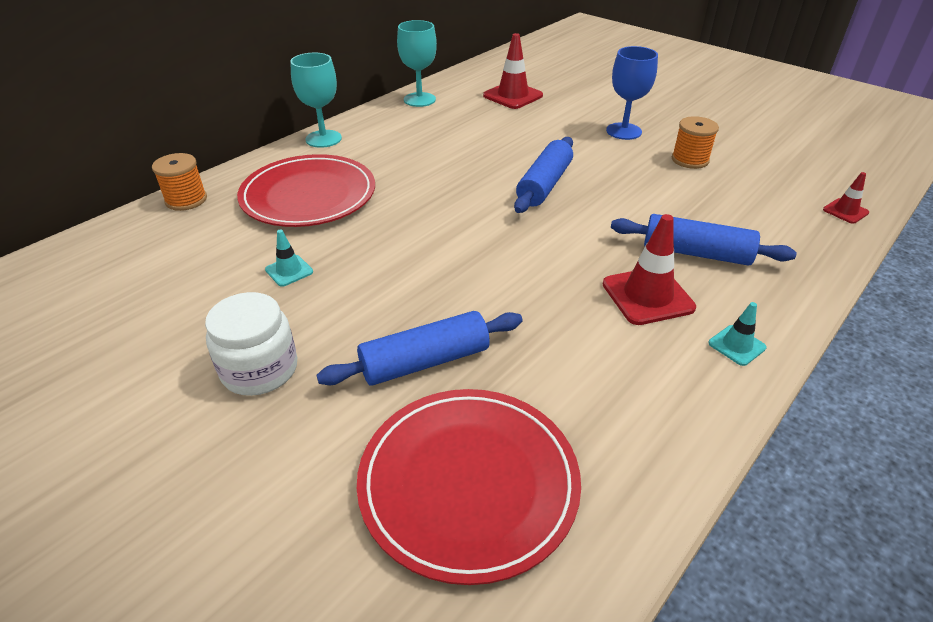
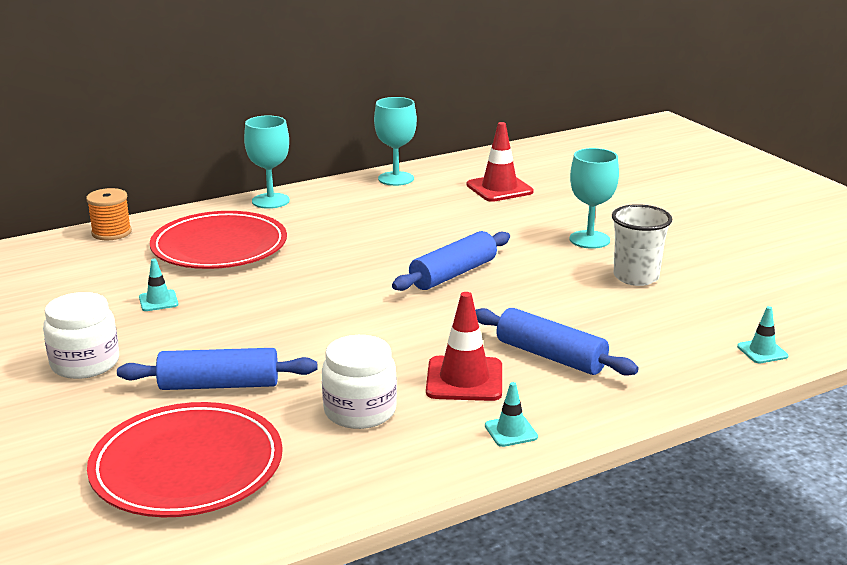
camera: 20 degrees right, 15 degrees down
blue goblet [606,46,658,140] -> turquoise goblet [569,148,619,249]
orange spool [672,116,719,169] -> white cup [612,204,672,286]
red traffic cone [823,172,869,224] -> turquoise traffic cone [737,306,788,363]
none -> white jar [322,335,397,429]

